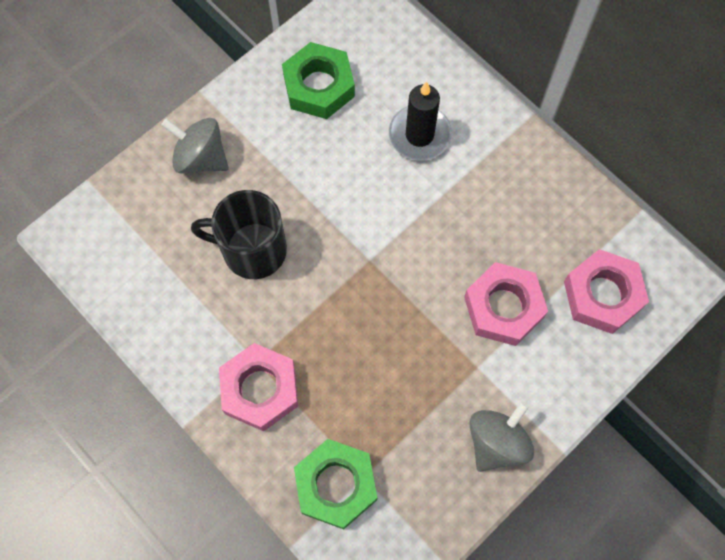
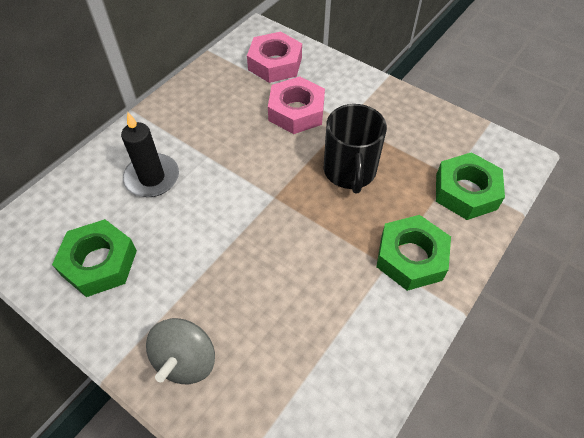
camera: 100 degrees left, 15 degrees down
black mug [191,190,287,279] -> black mug moved to [324,104,387,193]
pink nut [219,343,298,431] -> green nut [376,215,451,291]
grey spinning top [469,401,534,472] -> none

